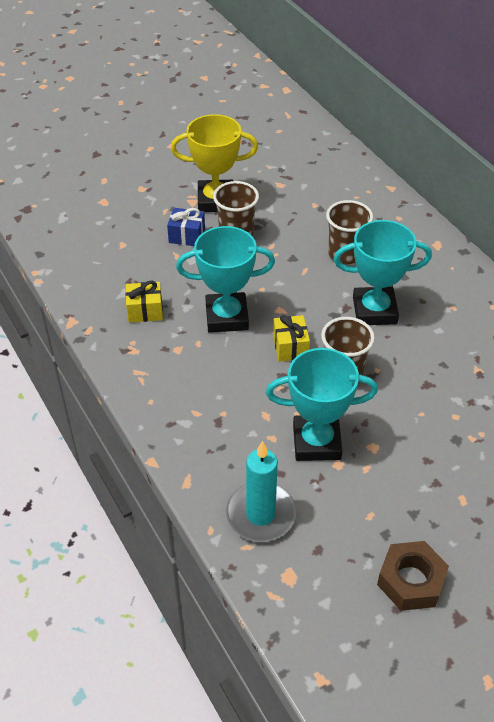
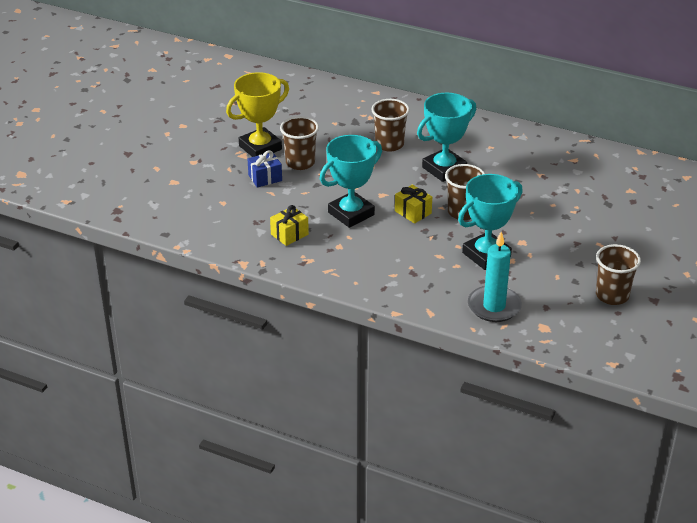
camera: 35 degrees left, 10 degrees down
brown nut [377,541,449,611] -> brown cup [596,244,641,305]

